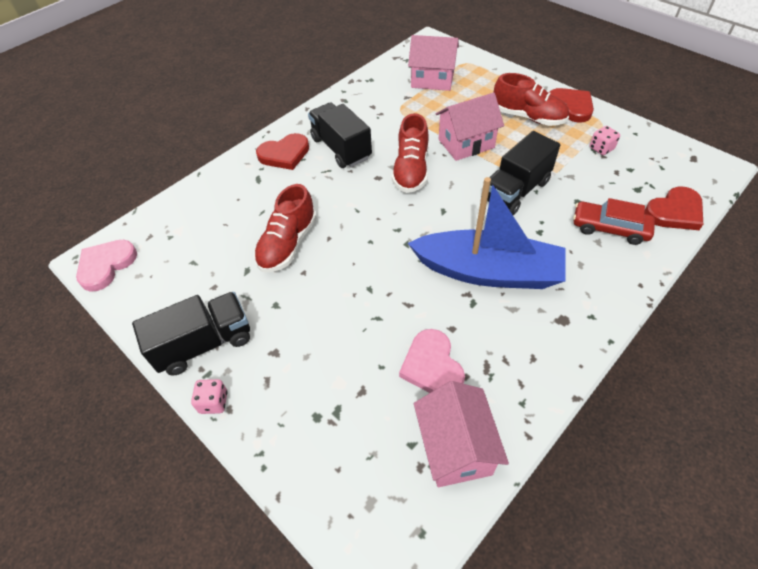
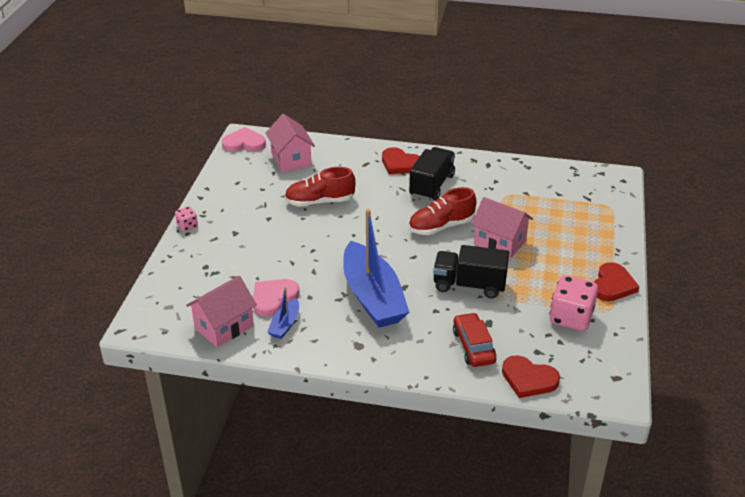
camera: 55 degrees right, 15 degrees down
black truck [132,292,250,376] -> none
pink house [408,35,459,91] -> pink house moved to [266,114,315,172]
red shoe [493,73,569,126] -> none
pink dice [590,126,620,155] -> pink dice [549,275,598,331], size x2.00
none -> blue boat [267,287,299,339]

